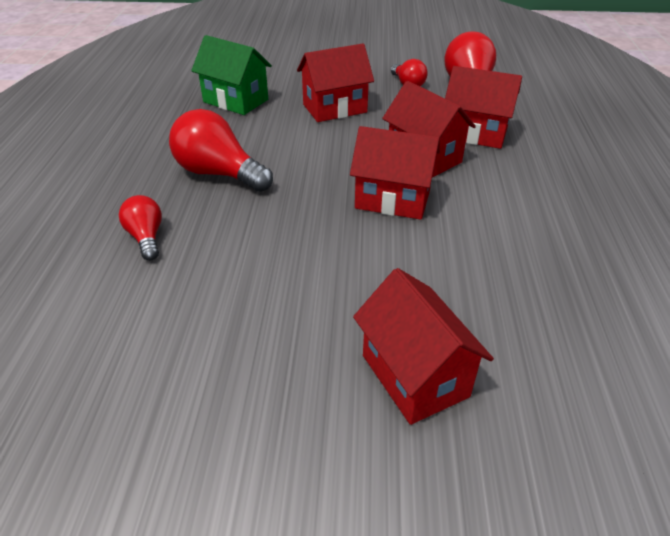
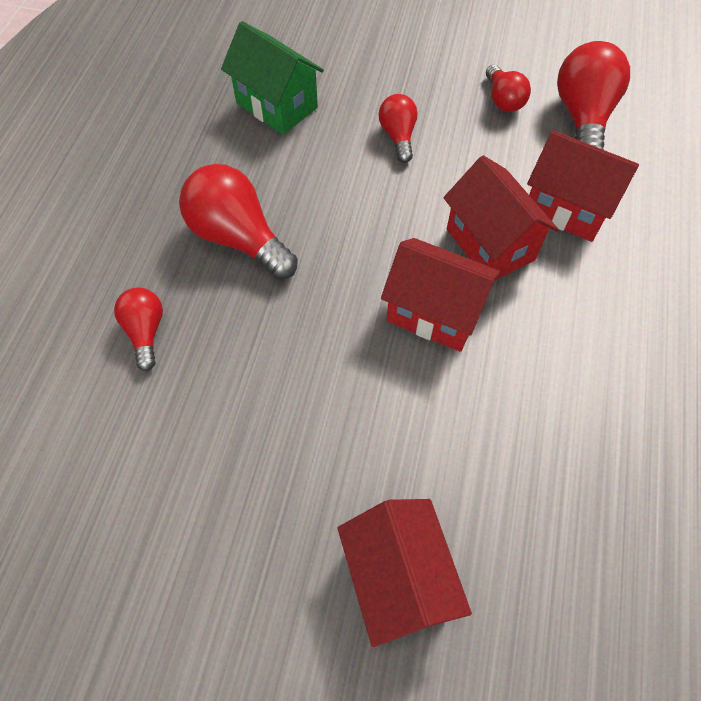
camera: 10 degrees right, 20 degrees up
red house [297,44,374,122] -> red light bulb [379,94,418,163]

